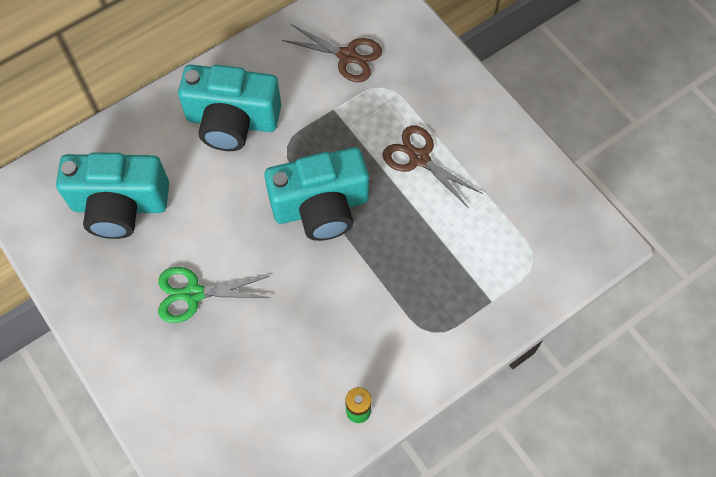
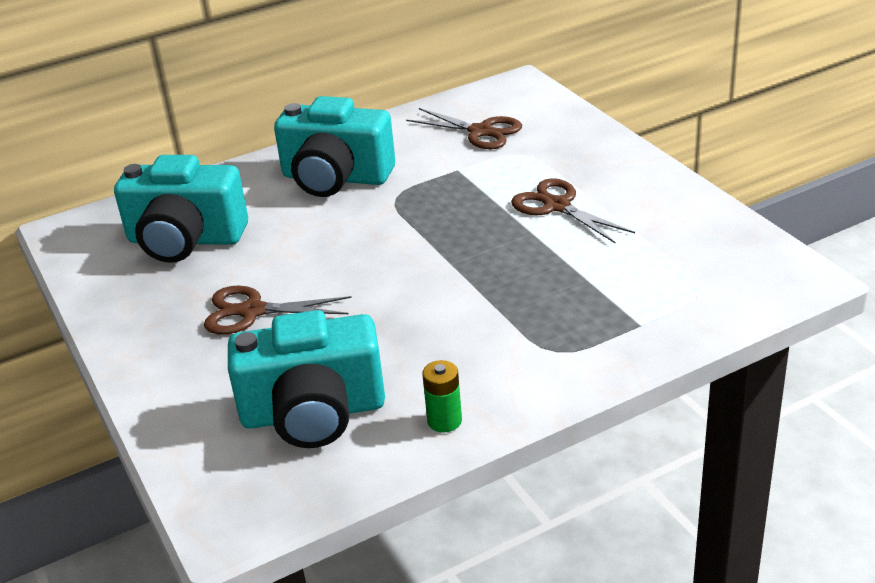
camera: 10 degrees right, 30 degrees down
green scissors [158,267,271,323] -> brown scissors [204,286,352,334]
turquoise camera [264,147,369,241] -> turquoise camera moved to [228,310,385,448]

